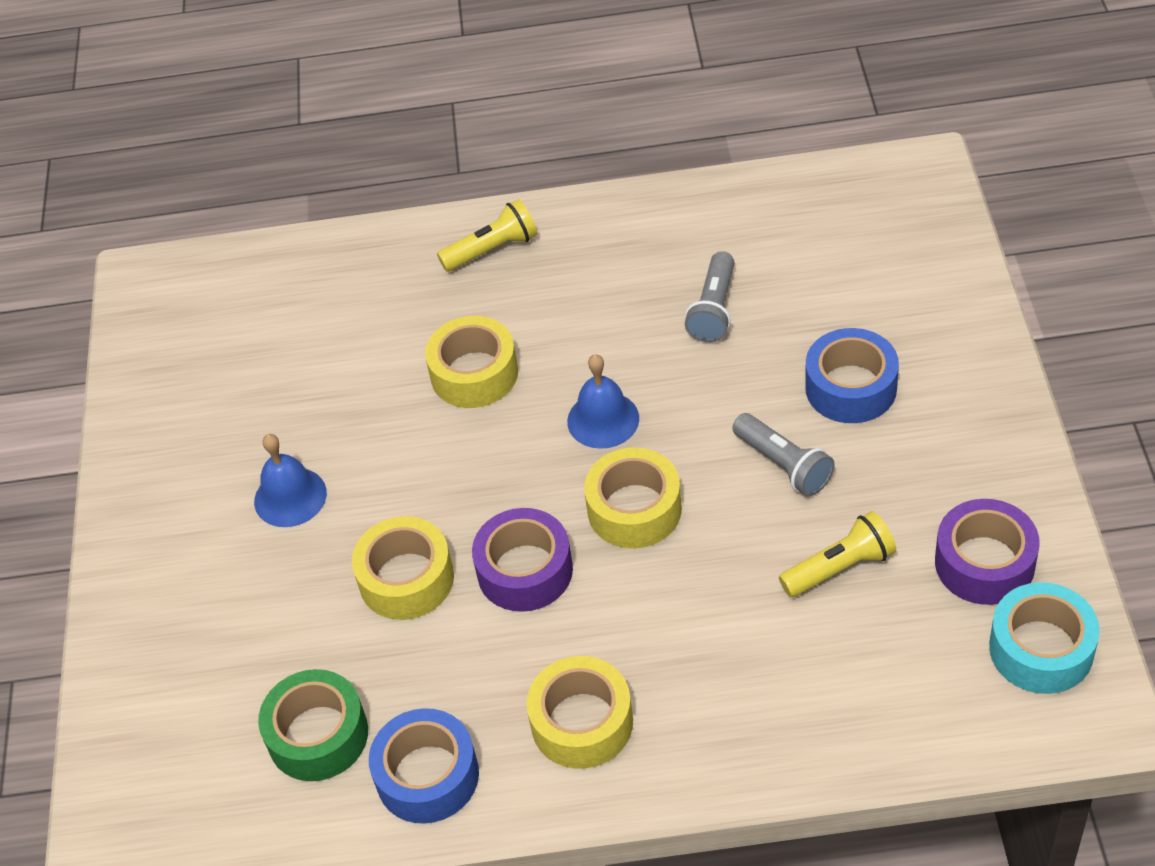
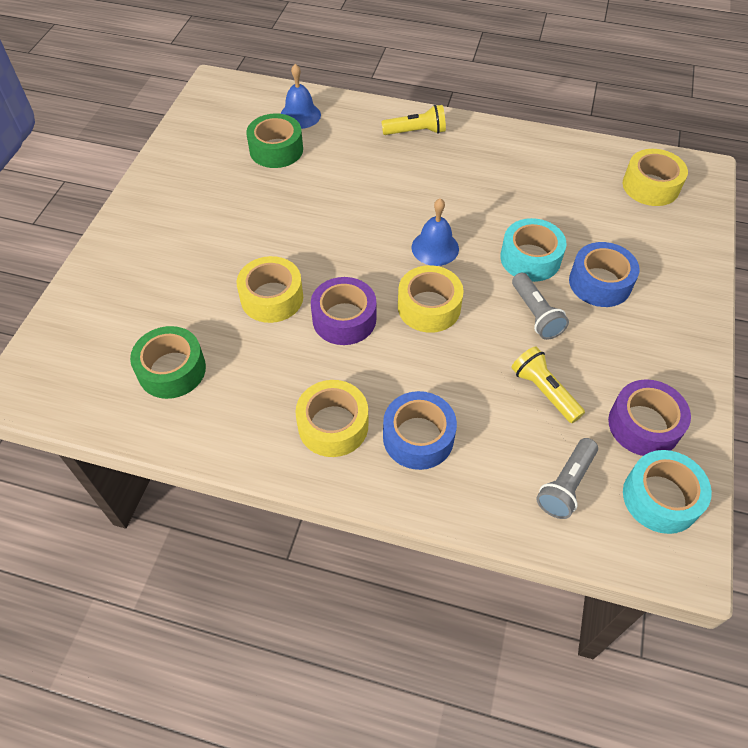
camera: 15 degrees right, 5 degrees up
blue bell [254,434,327,527] -> blue bell moved to [280,64,321,129]
blue tape [369,708,479,824] -> blue tape moved to [383,391,457,470]
yellow tape [425,316,518,408] -> yellow tape moved to [623,149,688,206]
grey flashlight [685,251,735,342] -> grey flashlight moved to [536,438,598,519]
yellow flashlight [779,511,896,597] -> yellow flashlight turned 120 degrees counterclockwise [511,346,585,423]
none -> green tape [246,113,303,168]
none -> turquoise tape [500,218,566,282]

